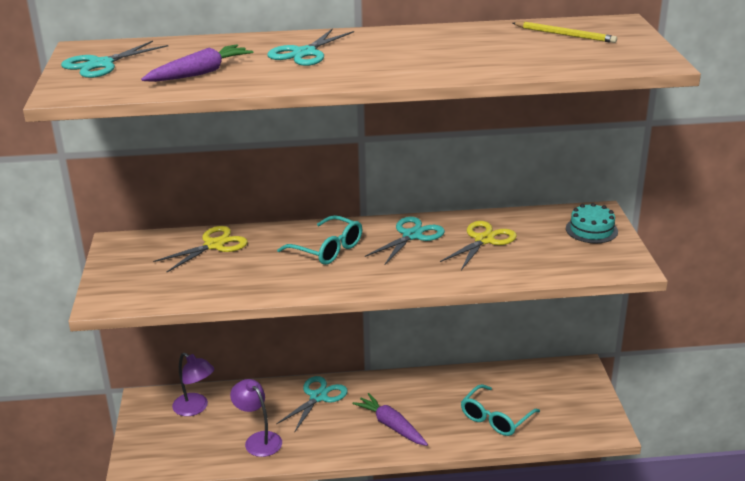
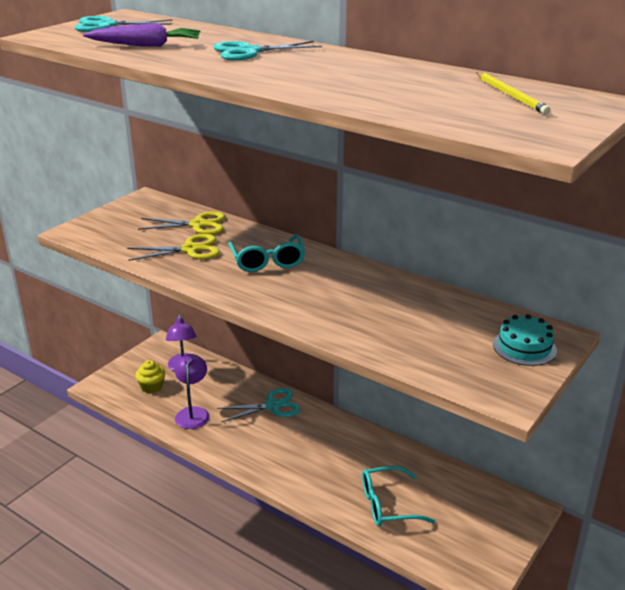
camera: 40 degrees right, 0 degrees up
purple carrot [353,393,428,446] -> none
turquoise scissors [365,217,445,266] -> none
yellow scissors [440,221,517,270] -> yellow scissors moved to [127,234,220,261]
none -> yellow cupcake [135,360,165,393]

